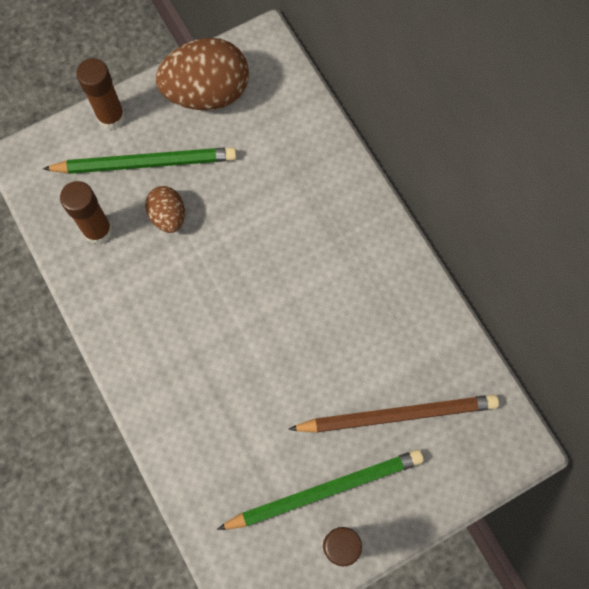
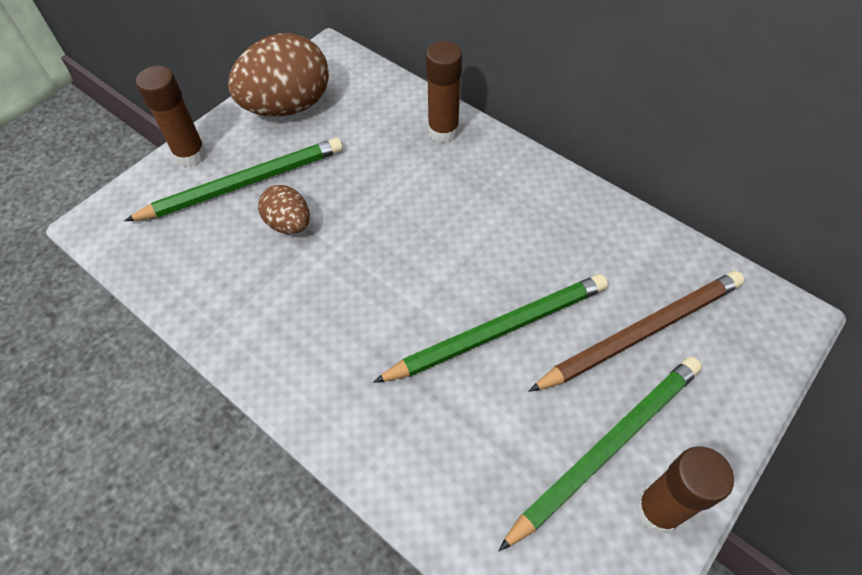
camera: 20 degrees left, 15 degrees down
brown glue stick [60,181,113,245] -> brown glue stick moved to [426,41,462,143]
none -> green pencil [373,274,608,383]

